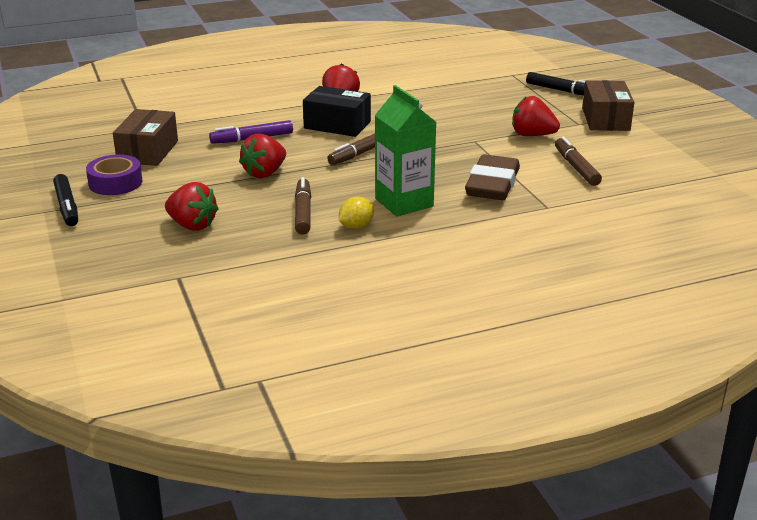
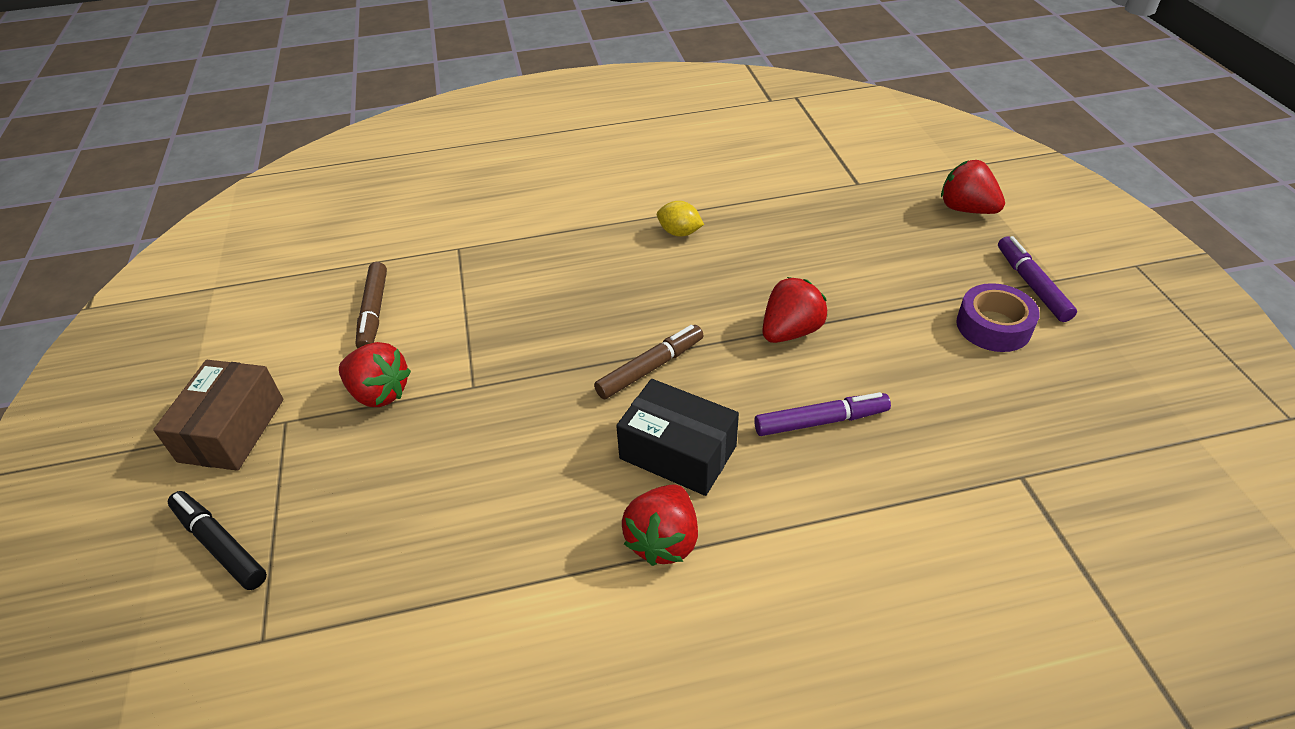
camera: 170 degrees left, 15 degrees up
black marker [53,174,78,226] -> purple marker [998,236,1077,322]
brown box [113,109,178,166] -> none
red strawberry [165,182,218,231] -> red strawberry moved to [941,160,1005,214]
brown marker [295,177,311,235] -> none
yellow lemon [339,197,374,229] -> yellow lemon turned 60 degrees clockwise [657,201,704,237]
green carton [375,85,436,216] -> none
brown eraser [465,154,520,200] -> none

